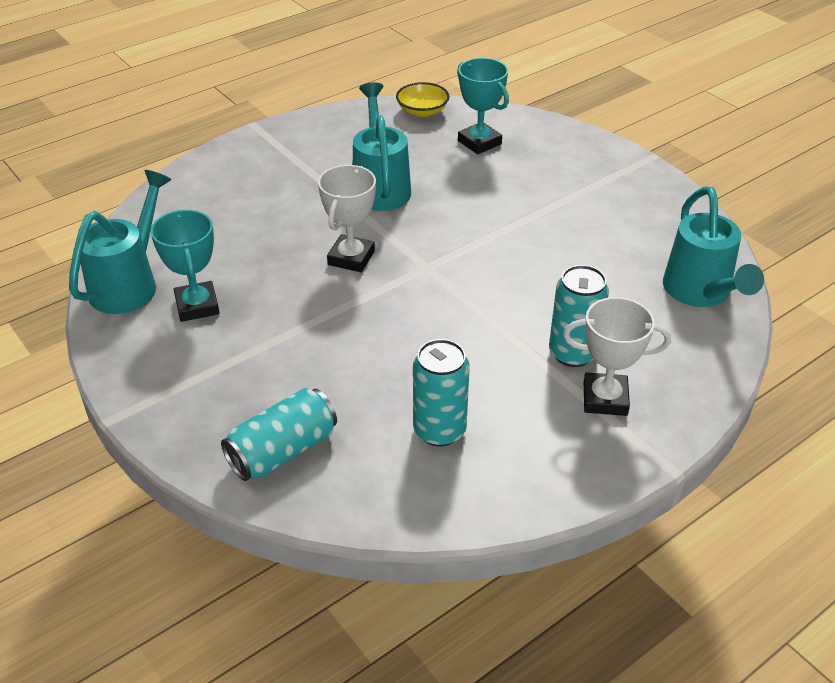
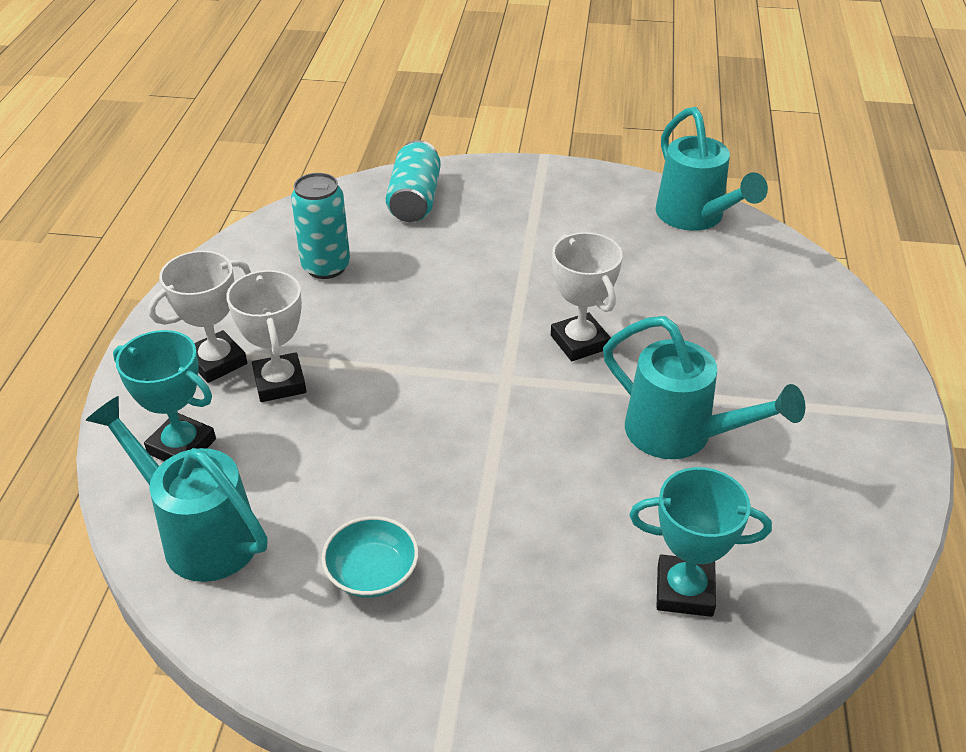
camera: 135 degrees right, 0 degrees up
turquoise trophy [151,210,220,322] -> turquoise trophy moved to [113,330,216,461]
yellow bowl [396,82,449,117] -> none
turquoise can [549,265,609,367] -> white trophy [226,270,306,402]
none -> turquoise bowl [321,516,419,598]

